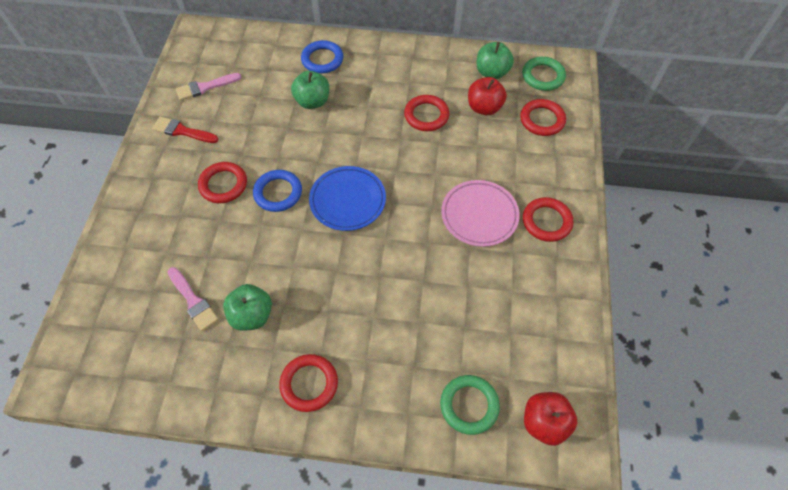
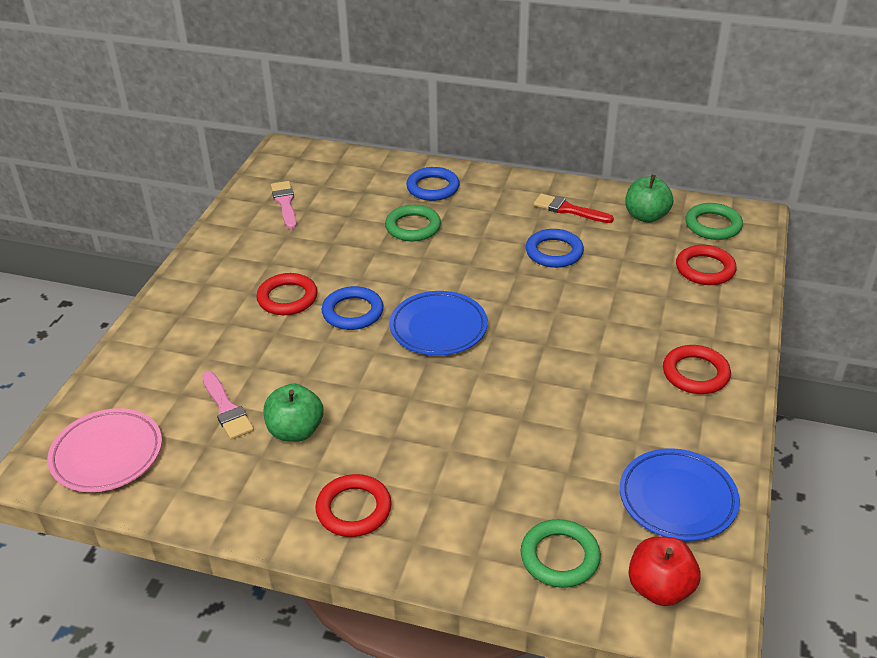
camera: 10 degrees right, 20 degrees down
red brush [152,117,218,143] -> red brush moved to [533,193,614,223]
pink brush [176,73,241,101] -> pink brush turned 90 degrees clockwise [271,181,297,229]
green apple [291,71,329,109] -> green ring [385,205,441,241]
red ring [404,95,449,131] -> blue ring [526,229,584,268]
pink plate [441,180,520,247] -> pink plate moved to [47,408,162,492]
red apple [468,77,507,115] -> none
none -> blue plate [620,448,740,541]

